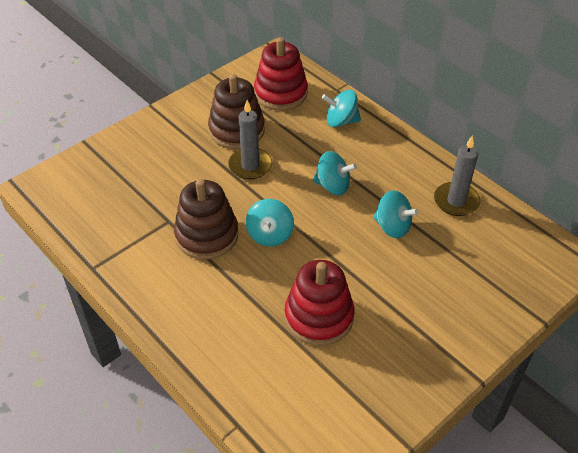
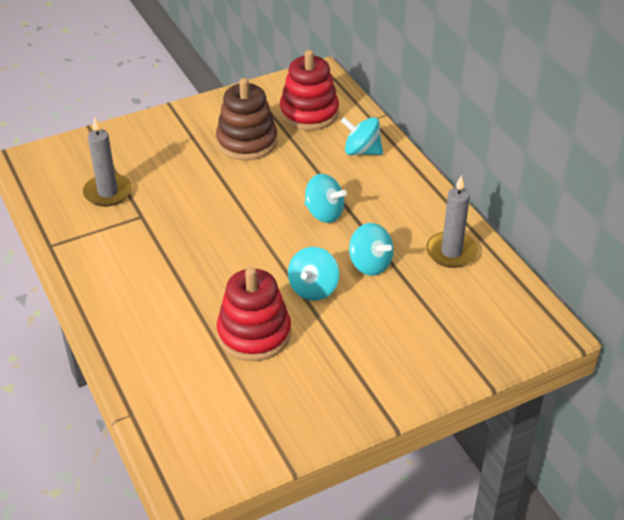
camera: 15 degrees right, 5 degrees down
brown stacking toy [174,179,238,260] -> none
grey candle [228,100,272,179] -> grey candle moved to [83,117,132,207]
turquoise spinning top [246,199,294,247] -> turquoise spinning top moved to [288,247,339,301]

